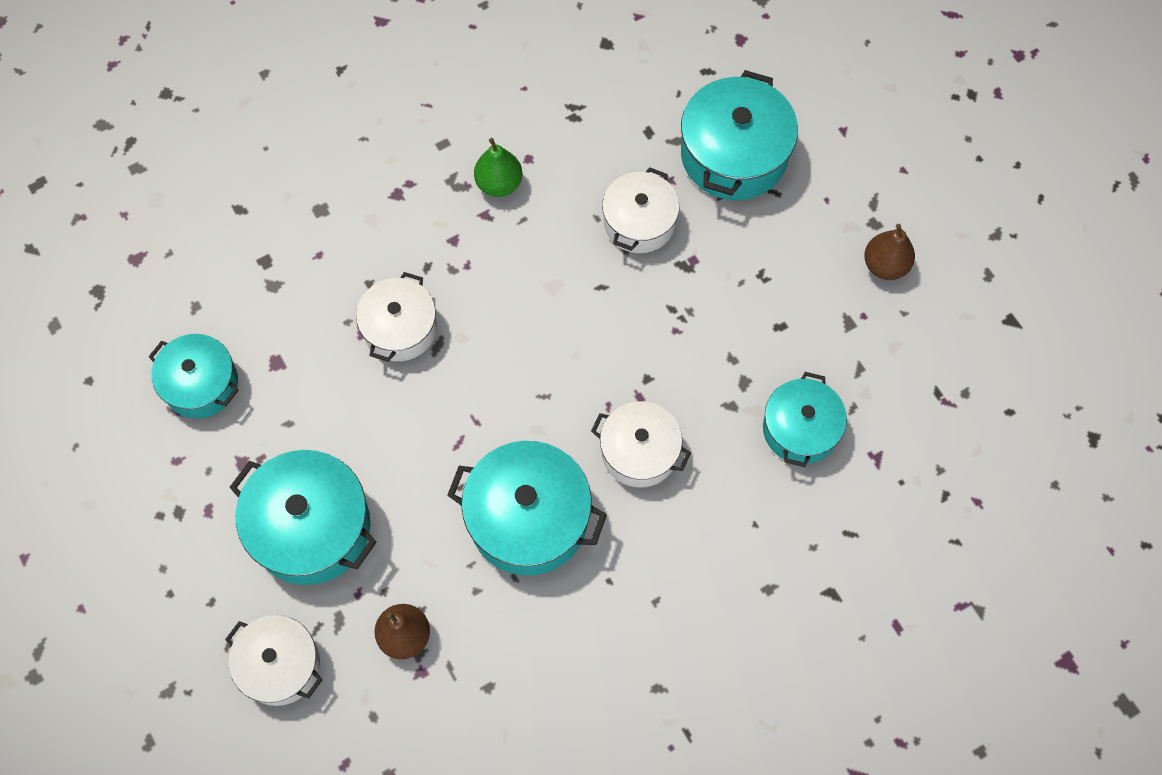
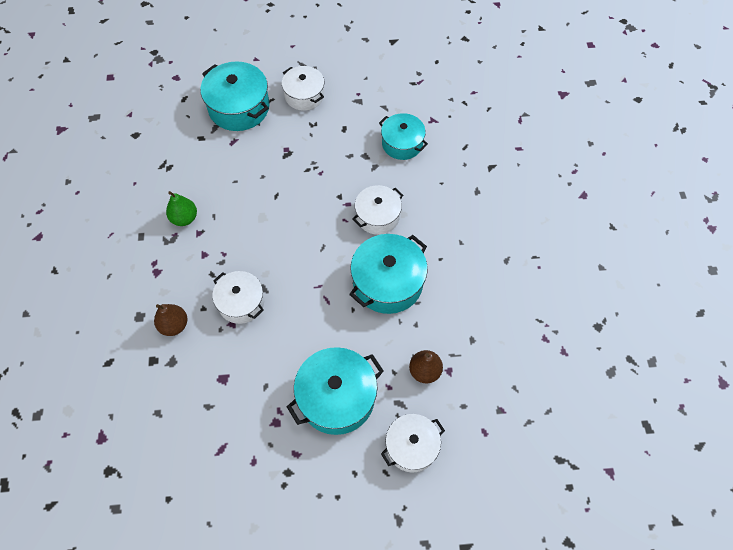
camera: 65 degrees left, 5 degrees down
turquoise pot [149,334,239,419] -> none
white pot [602,167,680,253] -> white pot moved to [282,66,324,111]
brown pear [864,224,915,280] -> brown pear moved to [154,304,187,336]

